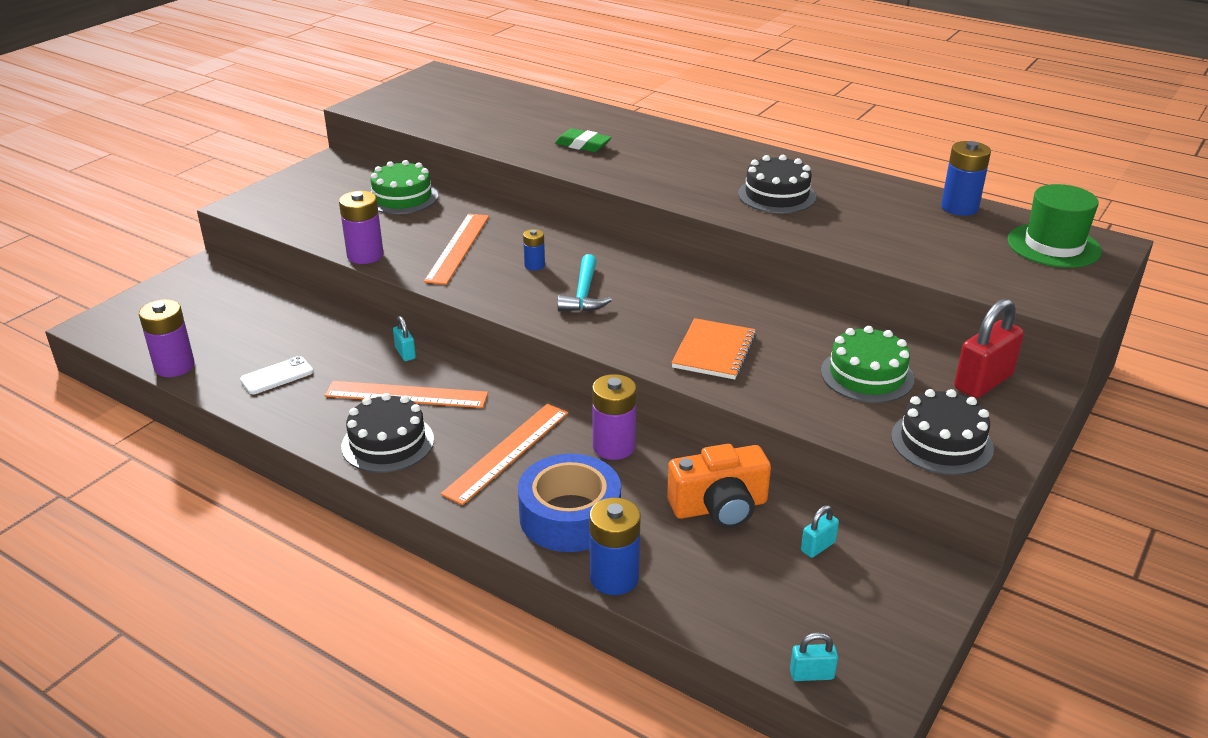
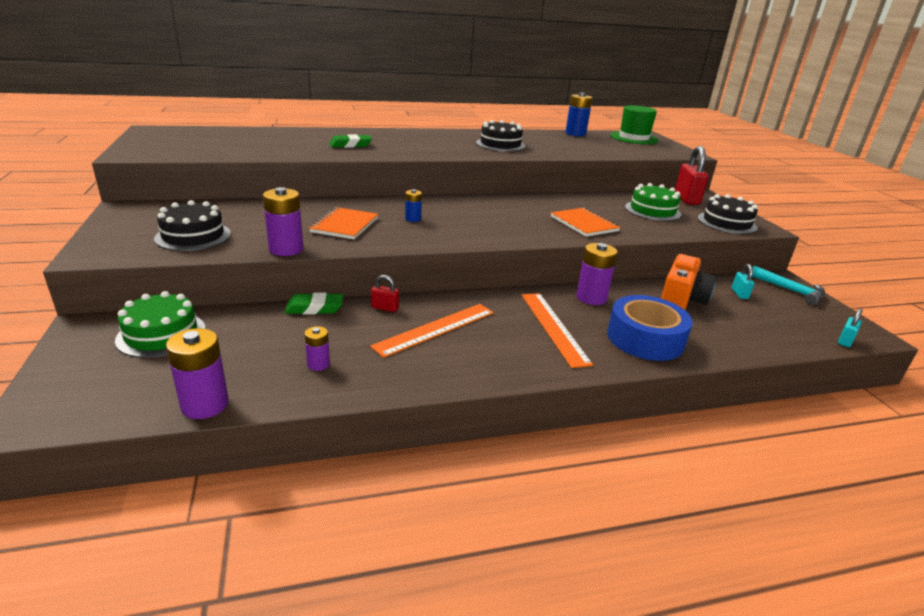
camera: 50 degrees left, 5 degrees down
white phone [240,356,313,394] -> purple battery [304,326,330,371]
black cake [341,393,434,473] -> black cake moved to [154,200,231,251]
green cake [371,160,438,214] -> green cake moved to [115,291,206,358]
turquoise padlock [393,316,416,361] -> red padlock [371,275,399,312]
orange ruler [424,213,489,285] -> orange notebook [309,207,378,239]
turquoise hammer [557,254,612,312] -> turquoise hammer moved to [752,265,825,305]
blue battery [589,498,641,595] -> none
none -> green eraser [285,293,343,314]

